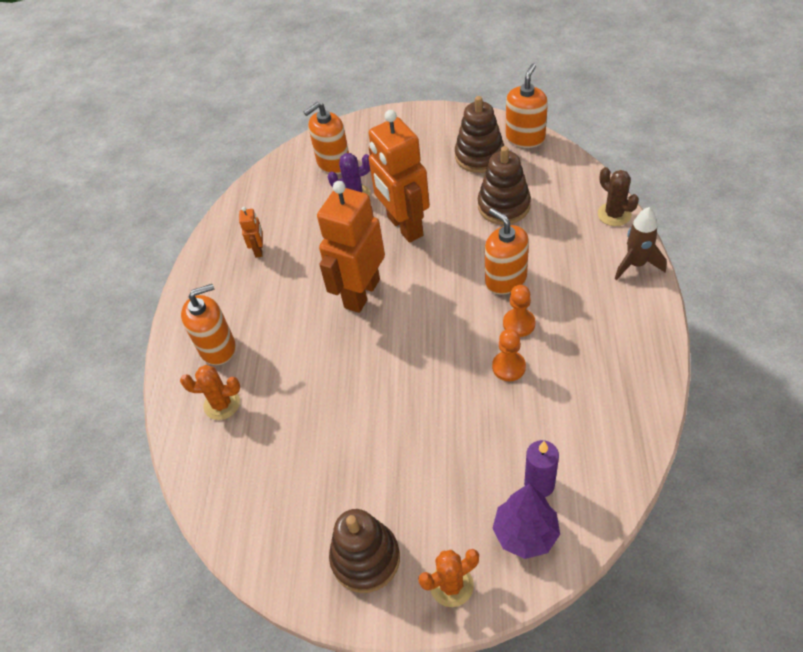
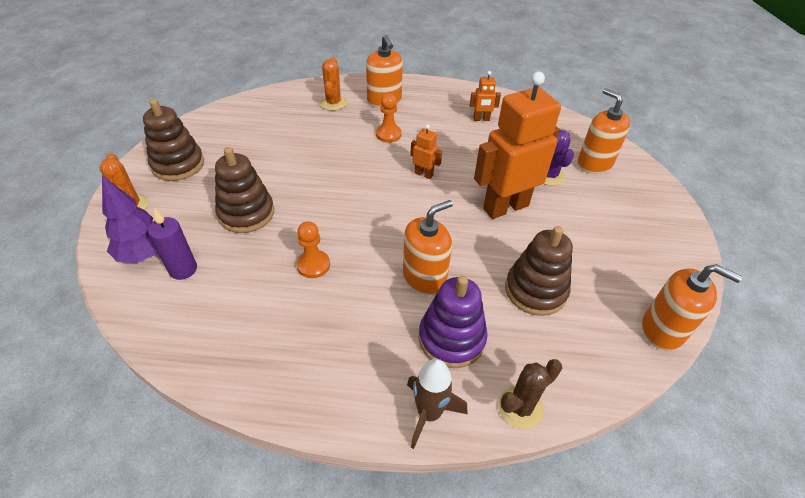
camera: 85 degrees right, 5 degrees down
orange robot [317,181,385,313] -> orange robot [410,124,442,179], size x0.43
brown stacking toy [455,96,504,173] -> brown stacking toy moved to [215,147,274,233]
orange pawn [503,285,535,337] -> orange pawn moved to [376,93,402,143]
none -> purple stacking toy [419,276,487,368]

